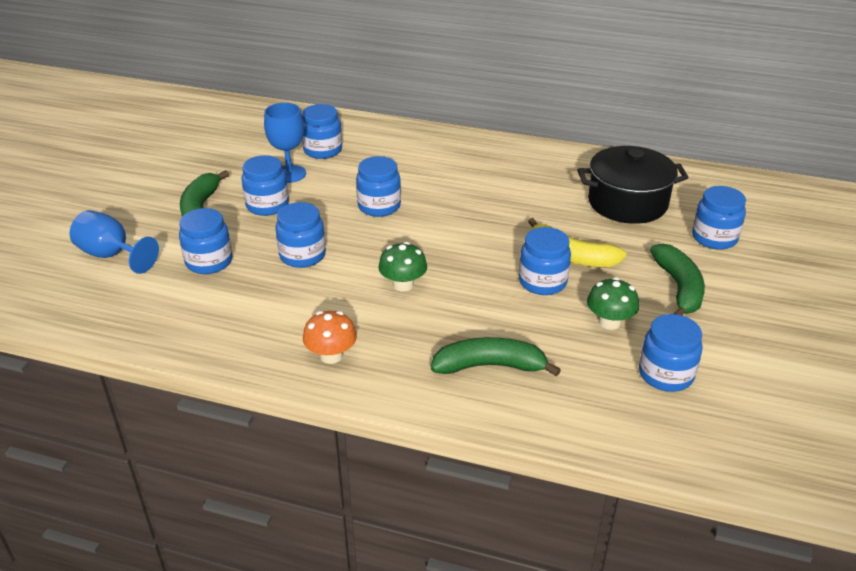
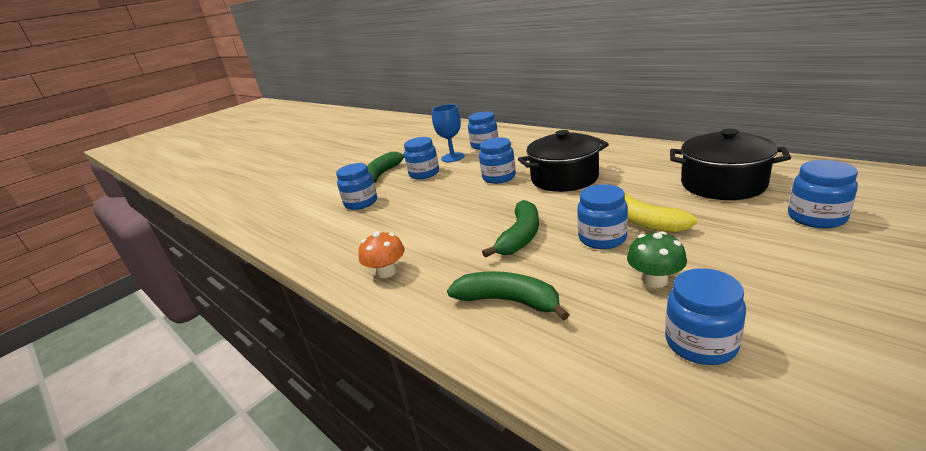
camera: 30 degrees right, 10 degrees down
blue goblet [70,210,159,274] -> none
blue jar [276,202,326,268] -> none
green mushroom [378,242,427,292] -> none
green banana [650,243,705,315] -> green banana moved to [482,200,539,258]
none -> black pot [518,130,609,192]

